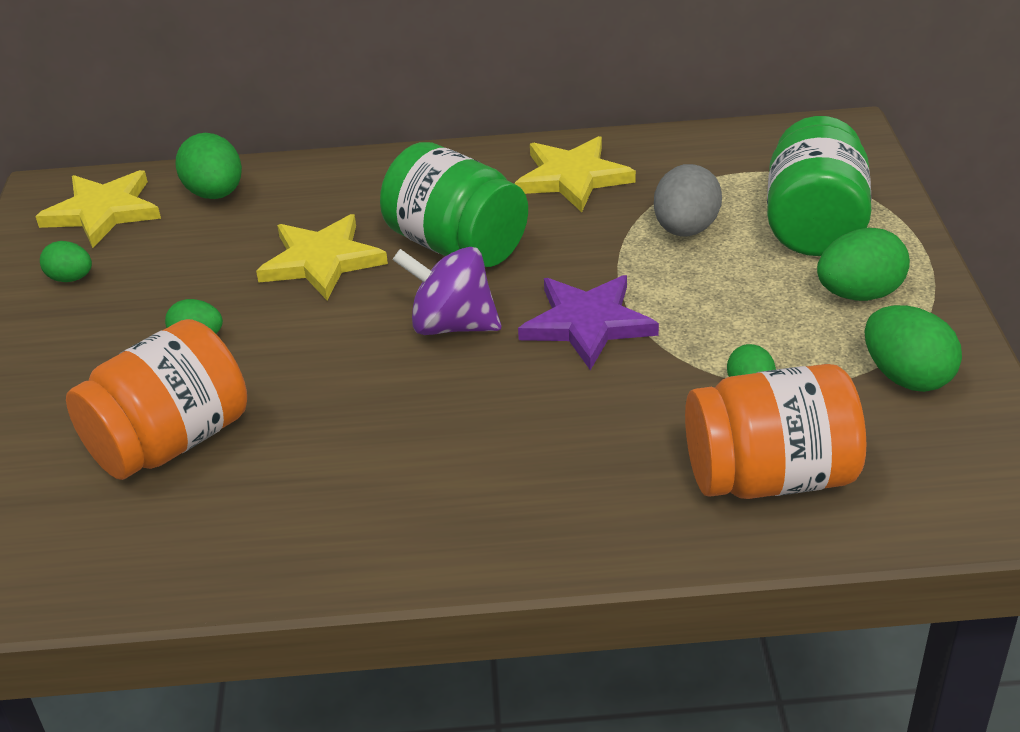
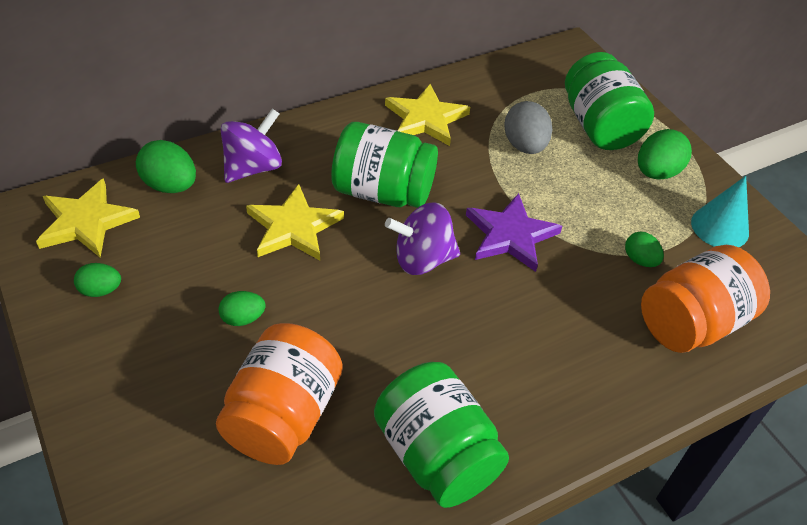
camera: 30 degrees left, 10 degrees up
green egg [865,305,962,392] -> turquoise cone [691,176,749,247]
none -> purple spinning top [221,108,282,183]
none -> green jar [374,362,509,508]

